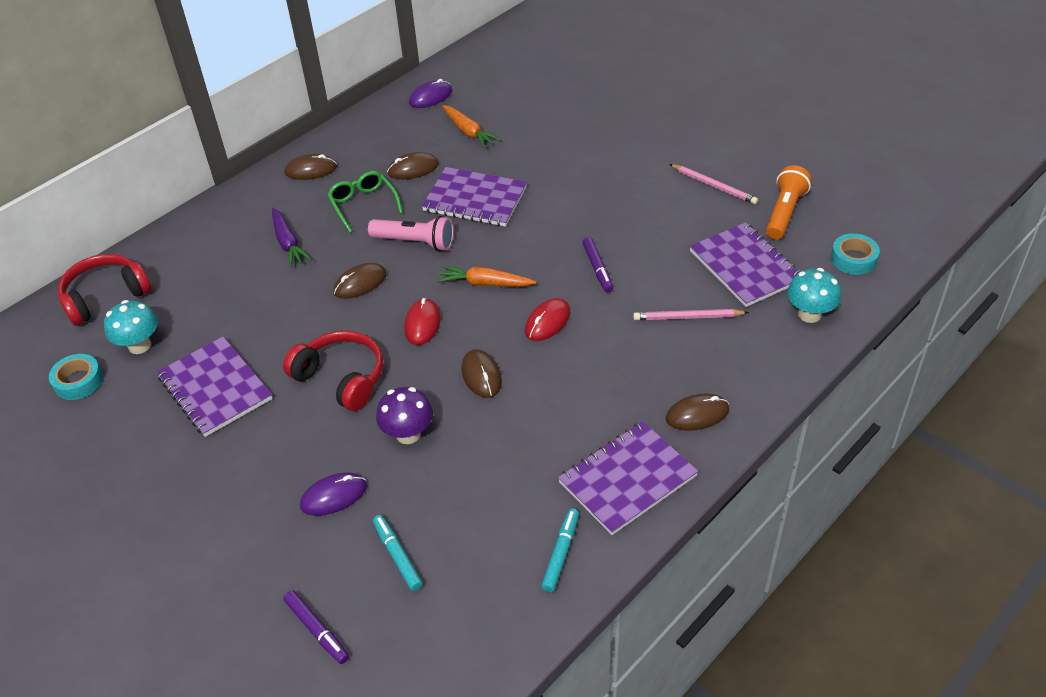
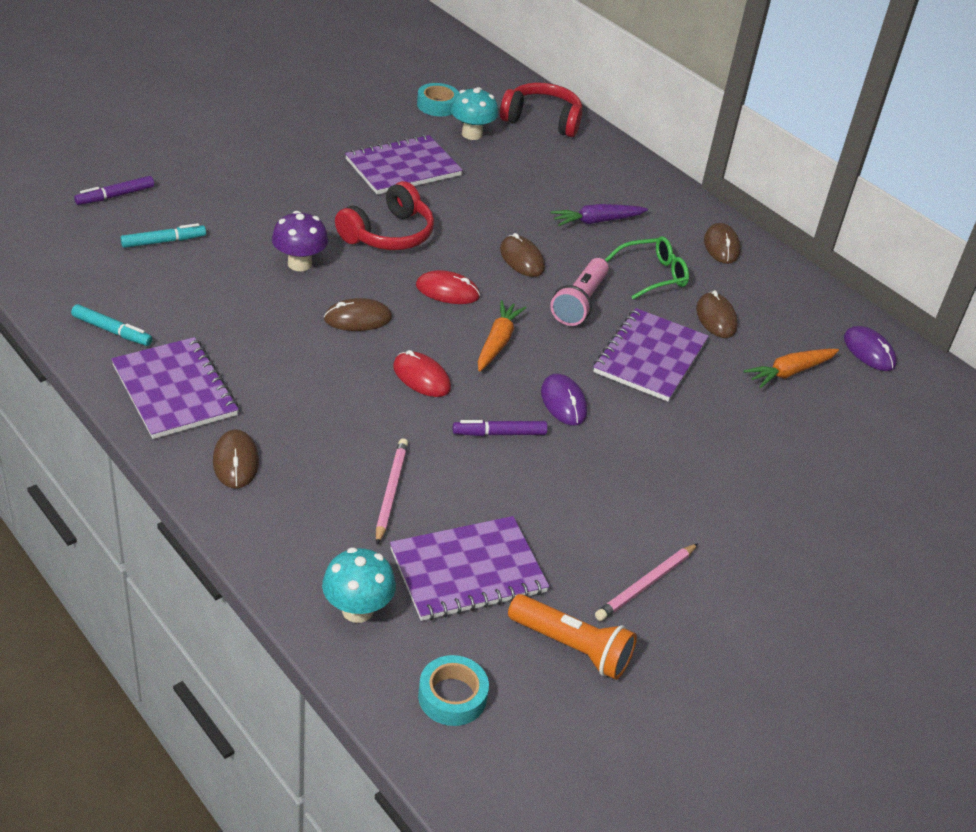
camera: 90 degrees right, 5 degrees down
red headphones [58,254,152,326] -> red headphones turned 45 degrees counterclockwise [500,82,582,137]
purple mouse [300,472,367,516] -> purple mouse moved to [541,374,587,425]

